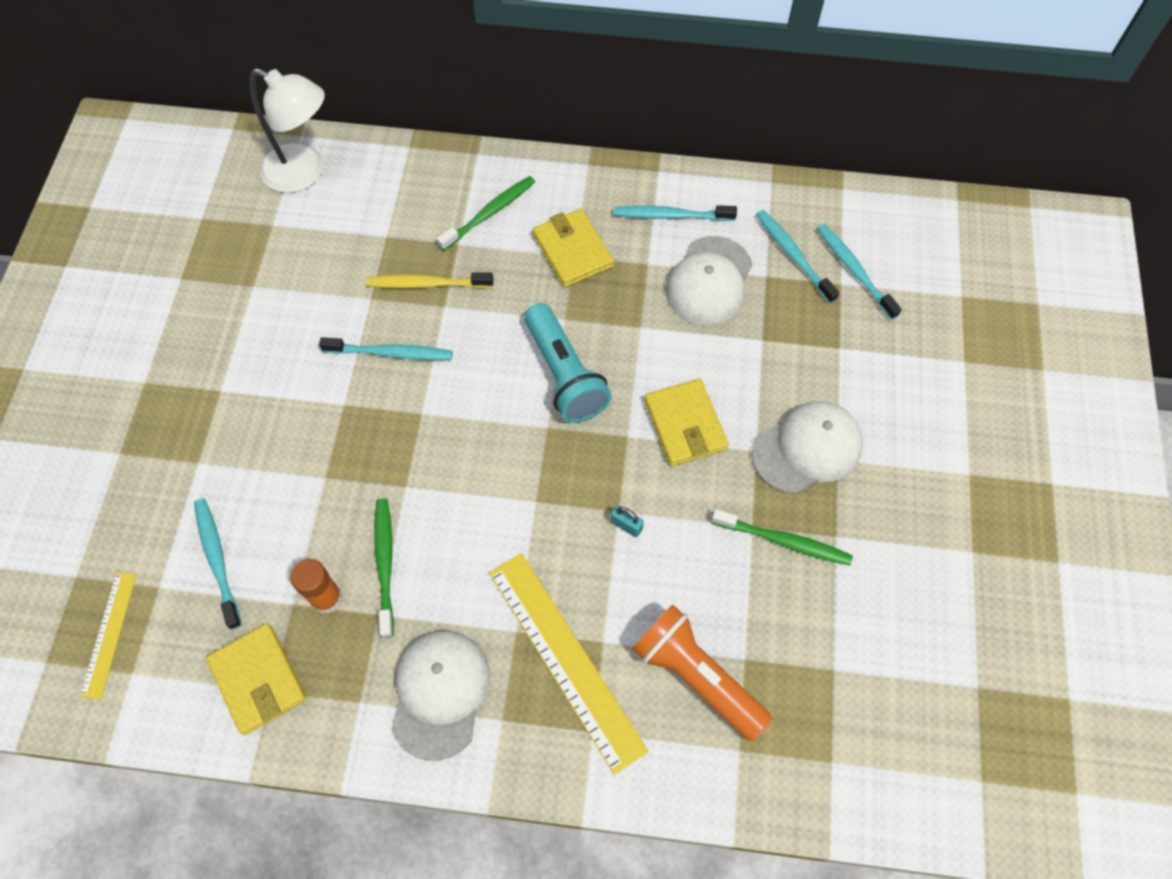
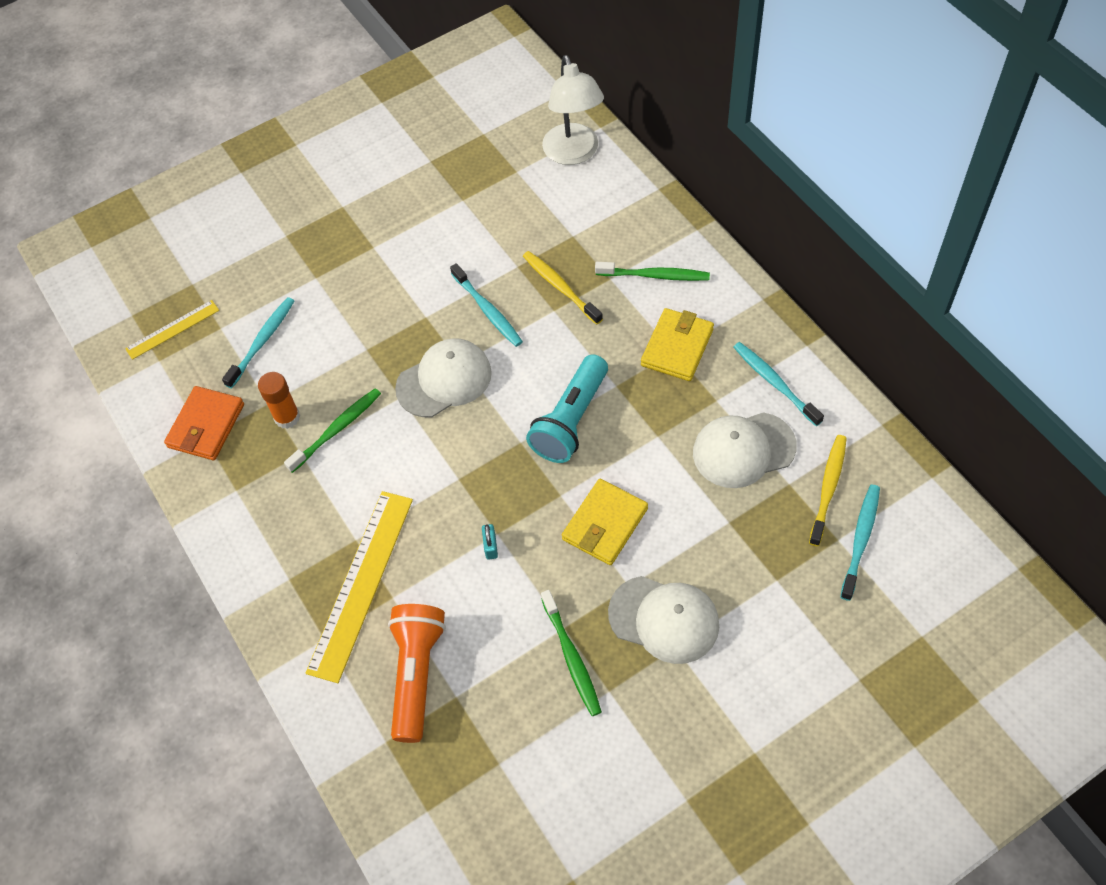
camera: 55 degrees right, 5 degrees down
yellow wallet [206,623,306,735] -> orange wallet [164,386,244,460]
white cap [391,630,490,761] -> white cap moved to [395,338,492,417]
turquoise toothbrush [756,210,839,303] -> yellow toothbrush [809,435,847,546]

